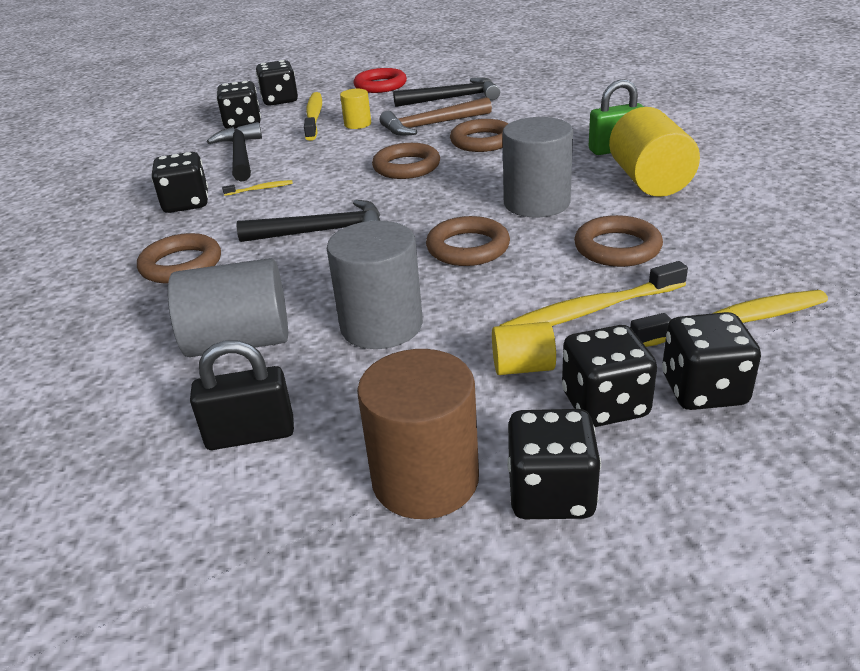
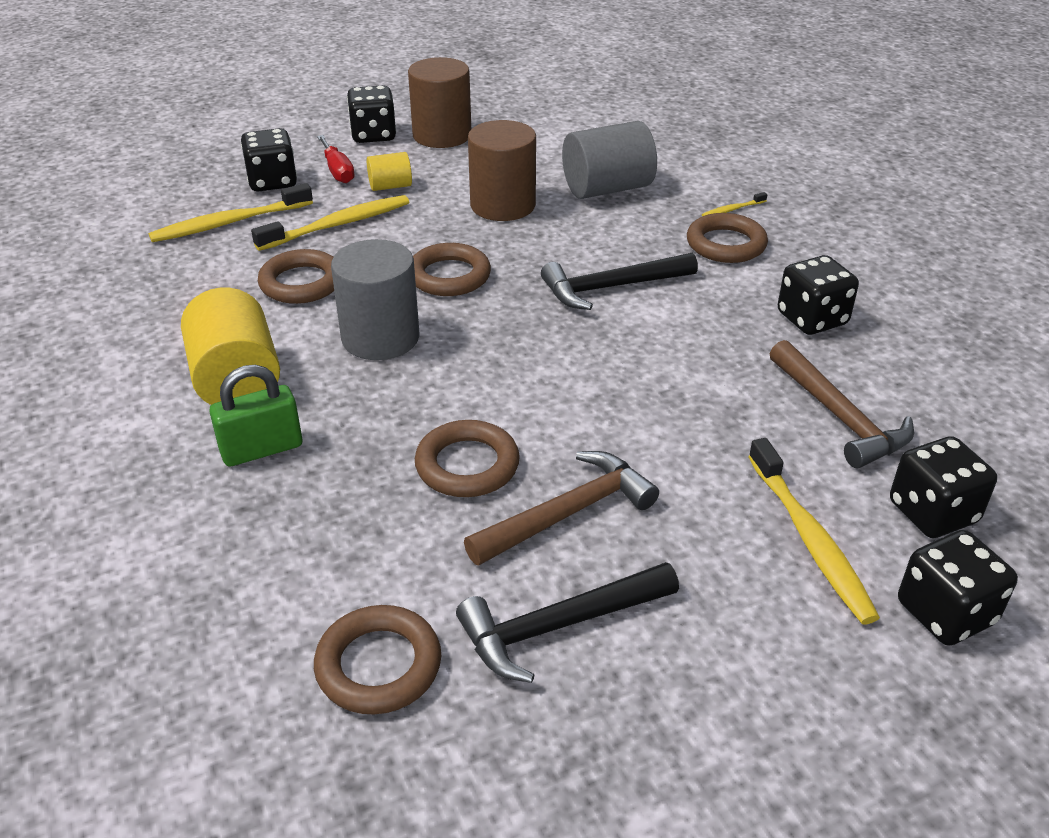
camera: 165 degrees right, 5 degrees up
black padlock [190,340,294,450] -> none
black hammer [207,122,262,182] -> brown hammer [770,340,914,468]
yellow toothbrush [222,180,293,196] -> yellow toothbrush moved to [702,192,767,216]
grey cylinder [327,221,423,349] -> brown cylinder [468,120,536,221]
yellow cylinder [340,89,371,129] -> none
red ring [354,68,407,93] -> none
brown ring [372,143,440,179] -> brown ring moved to [314,605,441,715]
black dice [562,325,657,427] -> red screwdriver [317,135,355,183]

